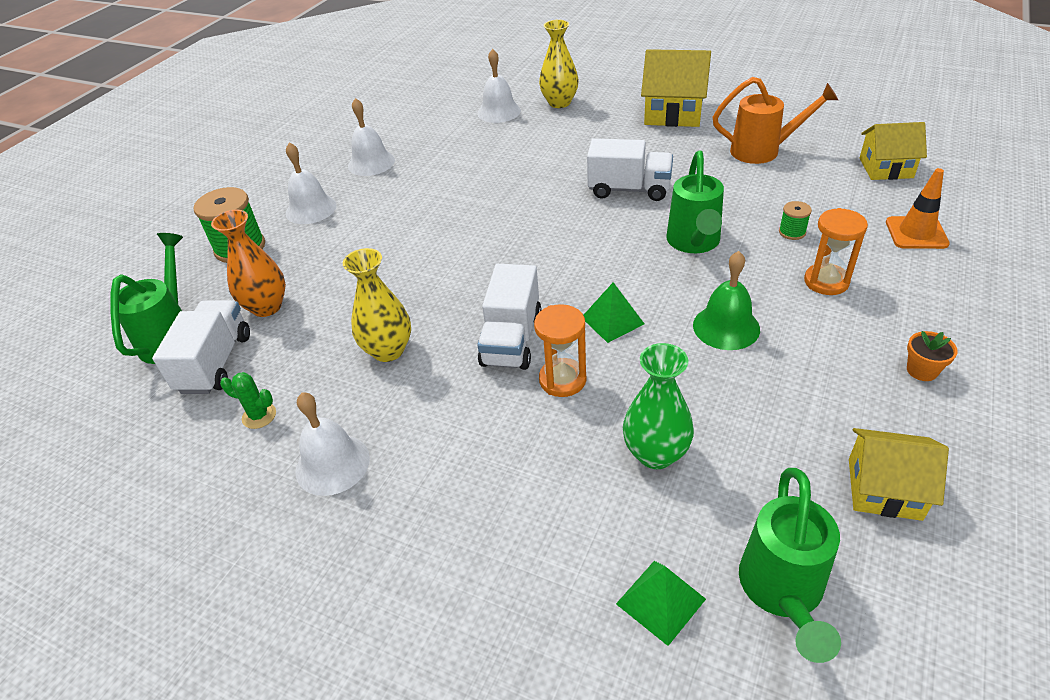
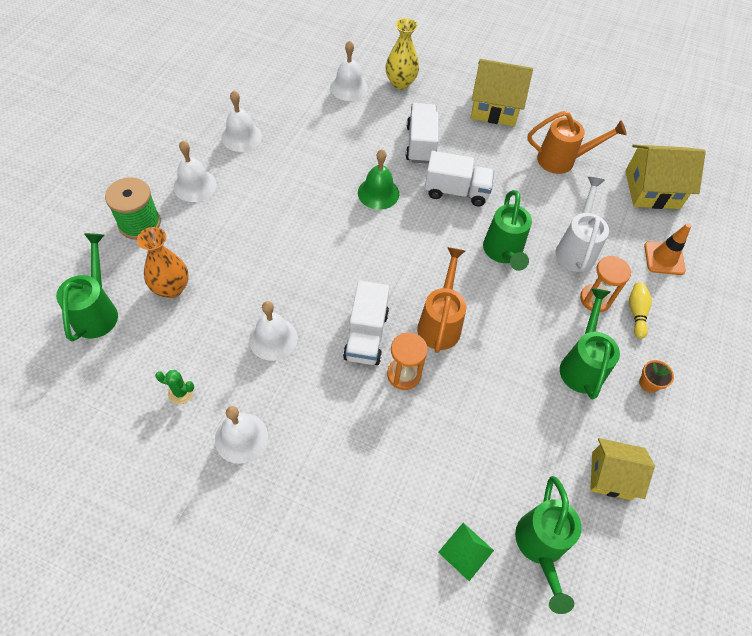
camera: 10 degrees left, 15 degrees up
white truck [152,300,250,394] -> white truck moved to [406,103,438,164]
yellow vase [343,248,411,362] -> white bell [249,301,298,361]
green pyramid [583,282,644,343] -> orange watering can [417,247,466,353]
green vase [623,343,694,469] -> none
green bell [693,251,760,350] -> green bell moved to [358,149,399,210]
green spool [779,201,812,240] -> white watering can [556,177,609,272]
yellow house [859,122,927,180] -> yellow house [625,144,706,209], size x1.50
none -> green watering can [560,288,620,399]
none -> yellow bowling pin [629,282,652,339]

